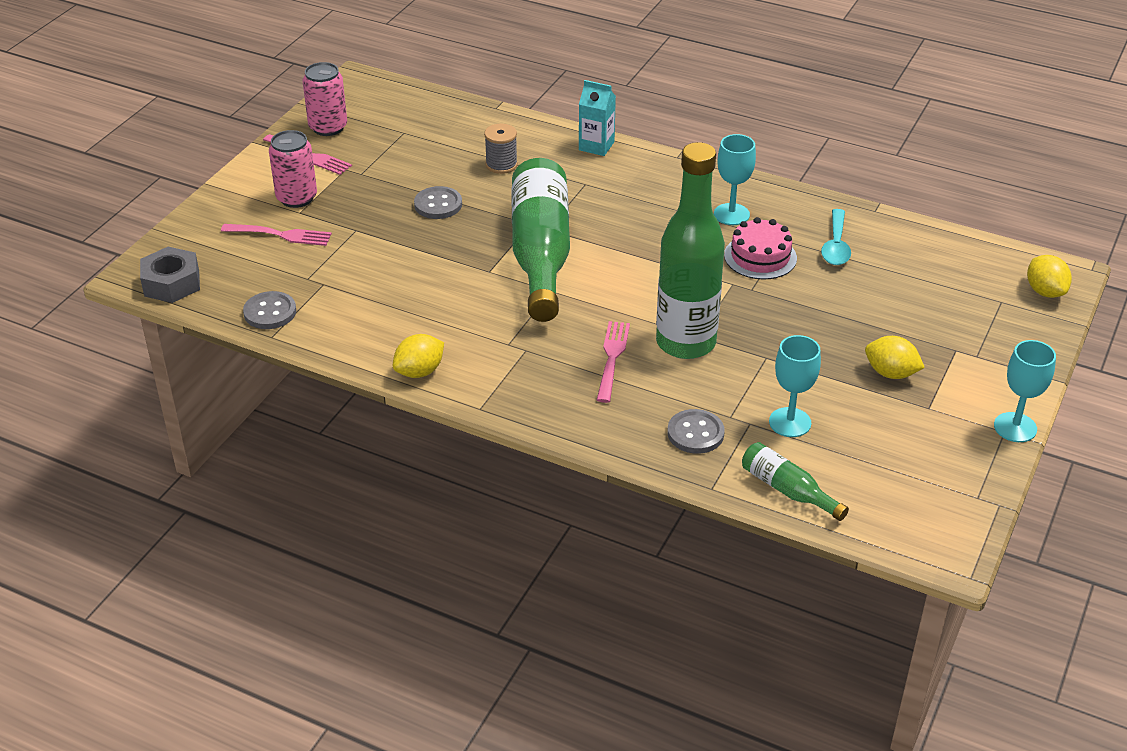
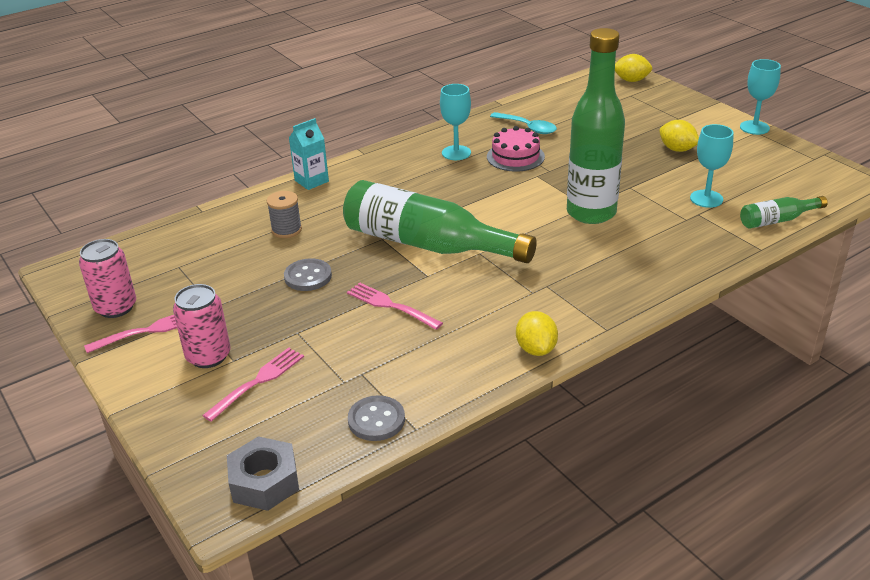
camera: 60 degrees left, 5 degrees down
pink fork [597,321,630,403] -> pink fork moved to [347,283,443,330]
grey button [667,409,725,454] -> none
yellow lemon [865,336,925,379] -> yellow lemon turned 75 degrees clockwise [659,120,699,152]

